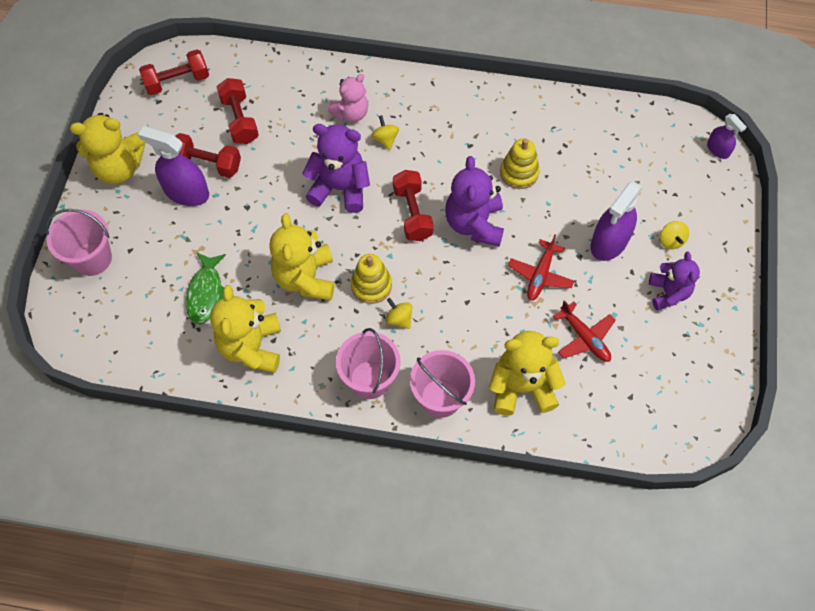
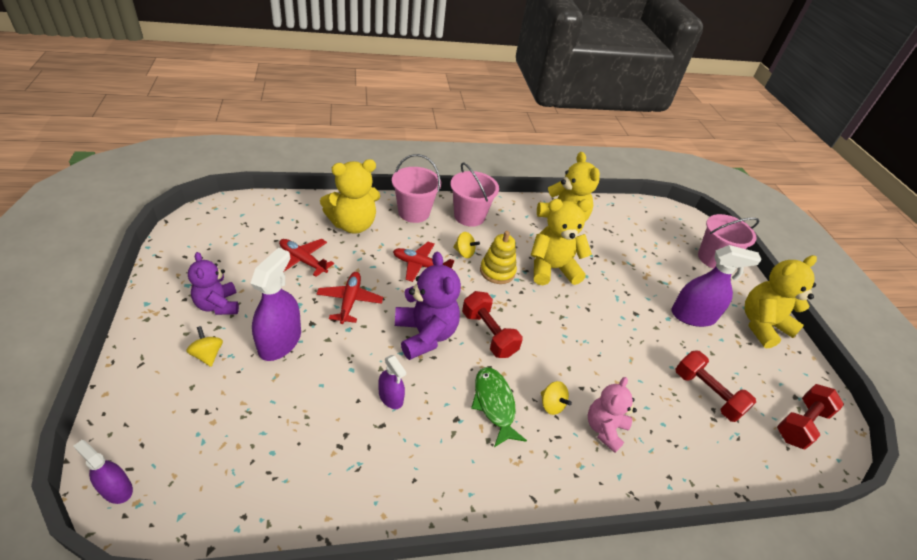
camera: 155 degrees right, 20 degrees down
red dumbbell [176,133,241,178] -> none
green fish [186,252,226,325] -> green fish moved to [471,367,527,447]
yellow teddy bear [269,213,334,300] -> yellow teddy bear turned 75 degrees counterclockwise [531,199,592,285]
purple teddy bear [302,124,370,213] -> none
yellow stacking toy [500,138,540,189] -> purple spray bottle [378,355,406,409]
none -> red plane [393,242,454,282]

